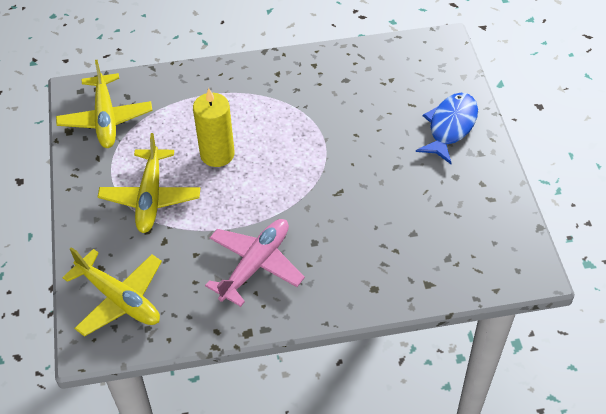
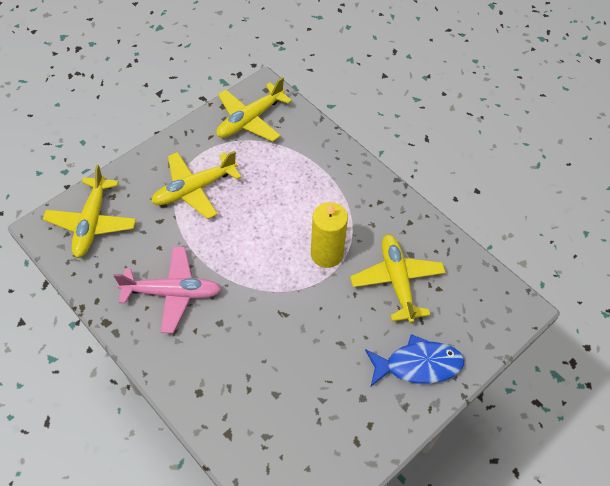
camera: 55 degrees right, 5 degrees up
yellow candle [193,88,235,167] -> yellow candle moved to [311,202,348,268]
none -> yellow plane [350,234,446,323]

